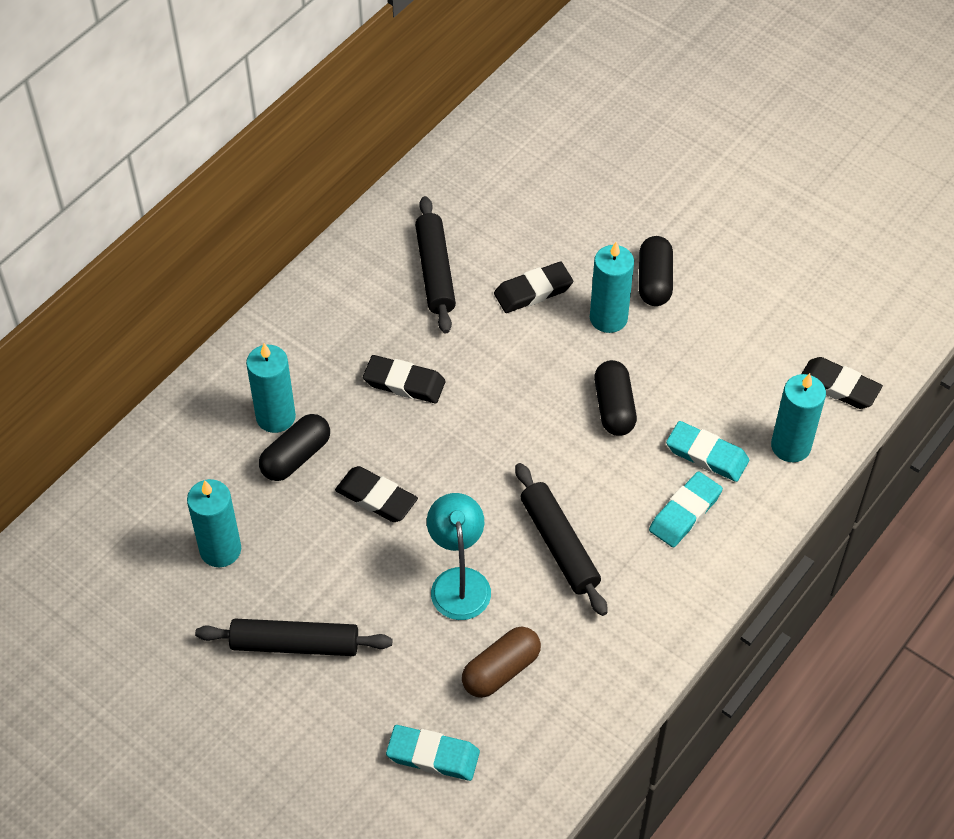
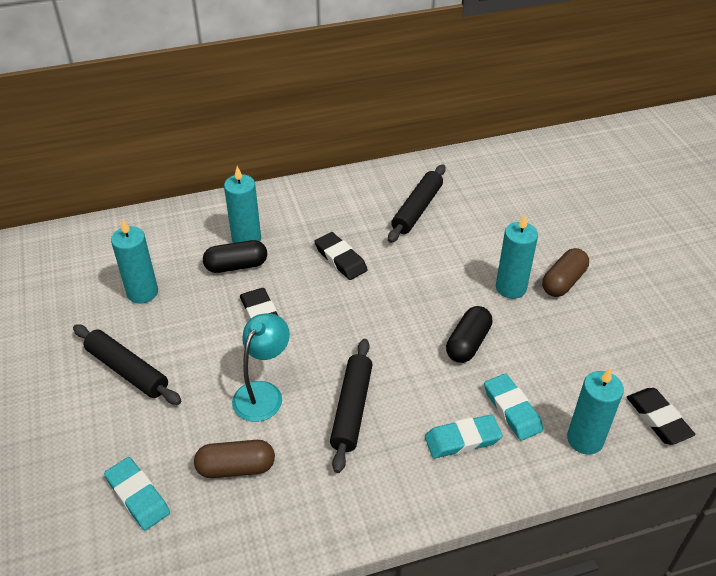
camera: 35 degrees right, 10 degrees down
black eraser [494,262,573,313] -> none
black capsule [639,236,673,306] -> brown capsule [542,248,589,297]

